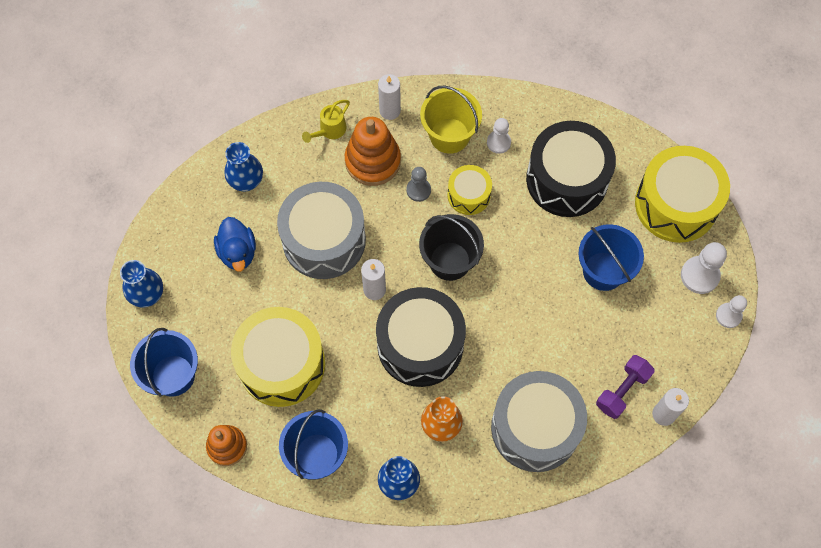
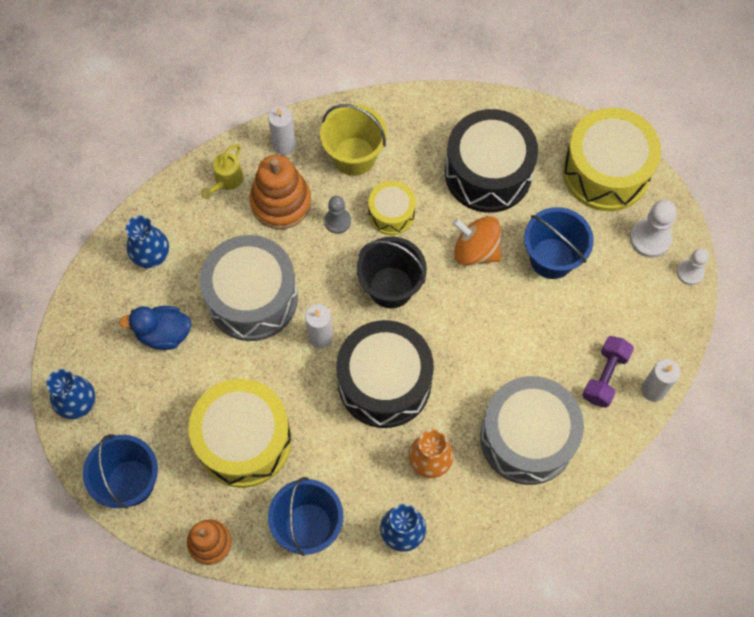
camera: 15 degrees left, 0 degrees up
blue duck [214,217,256,272] -> blue duck turned 120 degrees clockwise [119,306,191,350]
white pawn [487,118,511,154] -> none
none -> orange spinning top [453,216,501,265]

